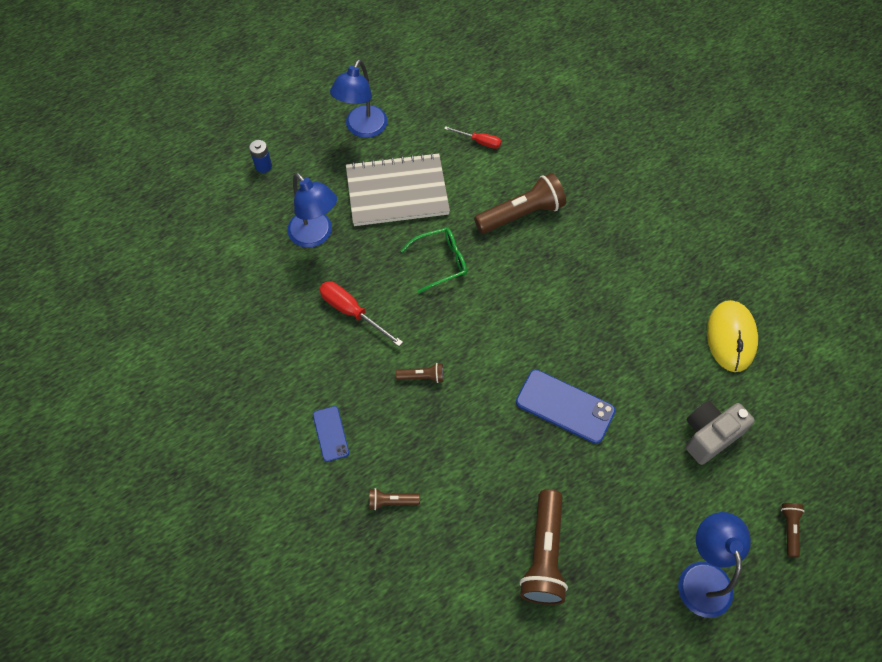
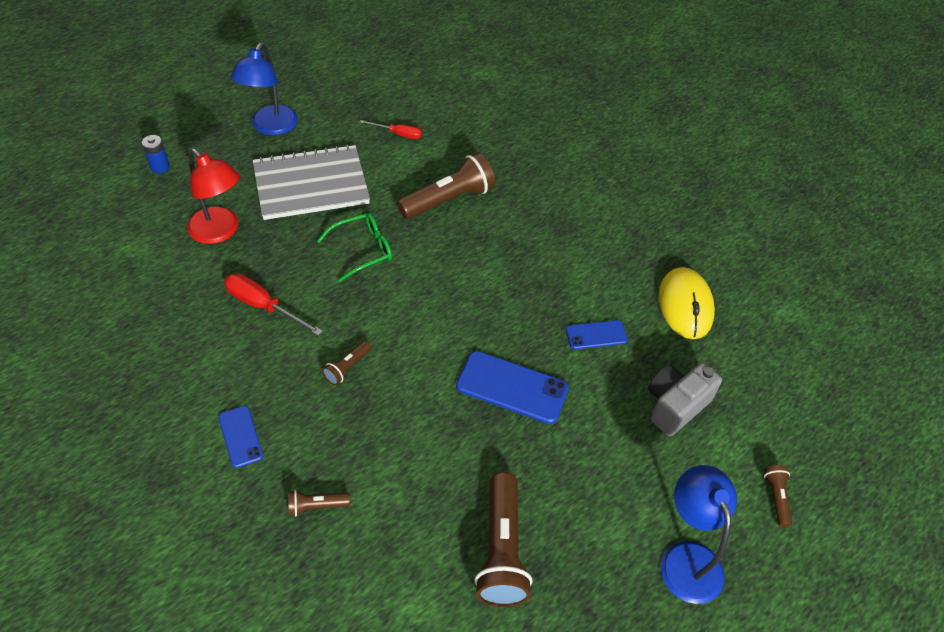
camera: 10 degrees left, 10 degrees down
blue lamp [287,173,337,248] -> red lamp [187,149,240,244]
brown flashlight [396,363,444,383] -> brown flashlight turned 135 degrees clockwise [322,341,371,385]
none -> blue phone [566,320,628,350]

